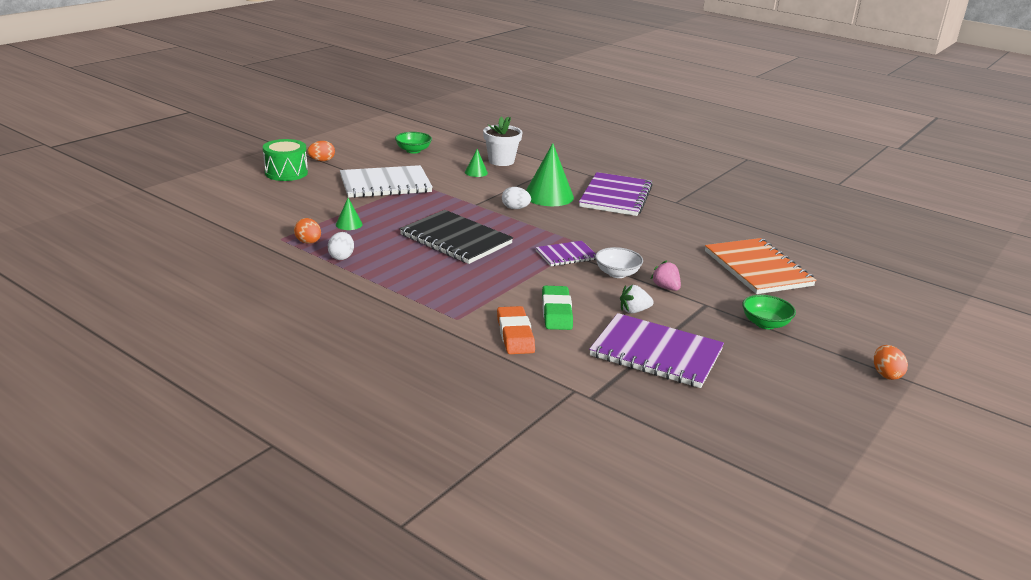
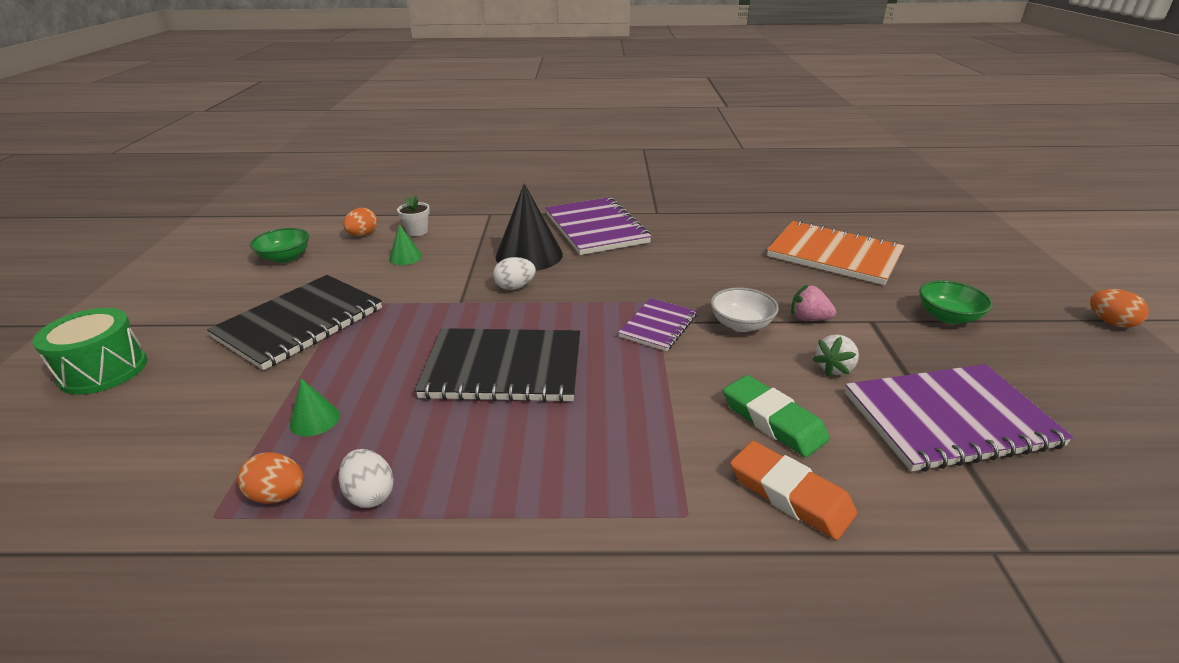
camera: 35 degrees left, 5 degrees up
orange egg [307,141,335,161] -> orange egg moved to [343,208,377,236]
white notebook [340,165,433,198] -> black notebook [207,275,382,370]
white flower pot [483,117,522,166] -> white flower pot [397,196,430,236], size x0.59
green cone [526,143,574,206] -> black cone [495,183,563,271]

